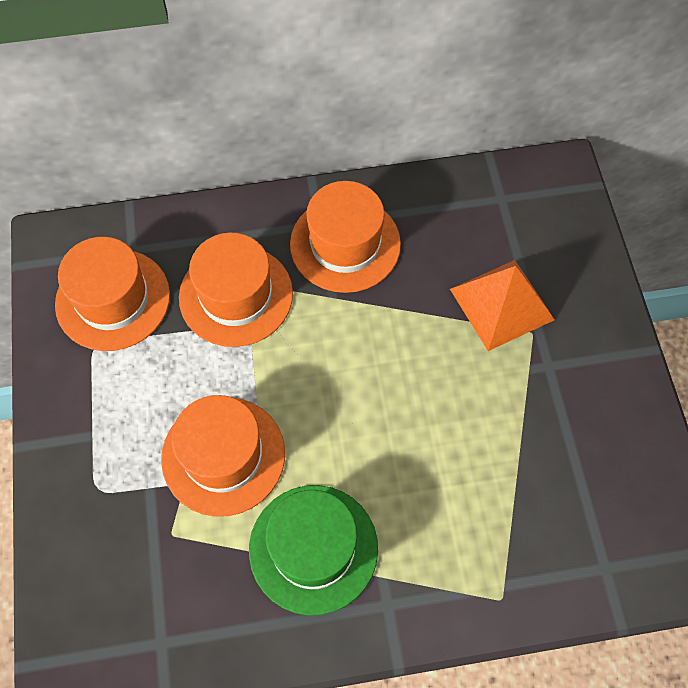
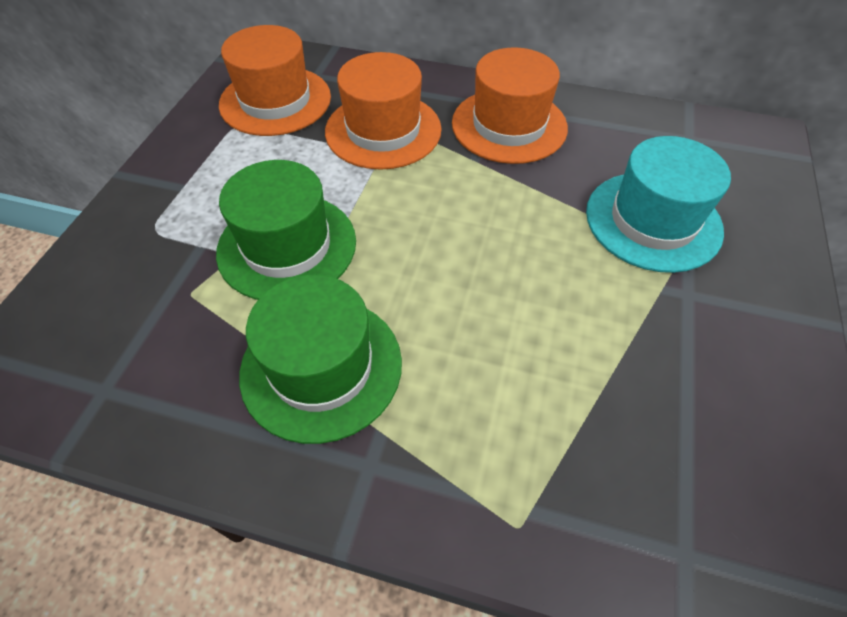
camera: 25 degrees right, 10 degrees down
orange hat [161,395,285,517] -> green hat [216,160,356,300]
orange pyramid [450,260,555,351] -> turquoise hat [586,136,731,273]

